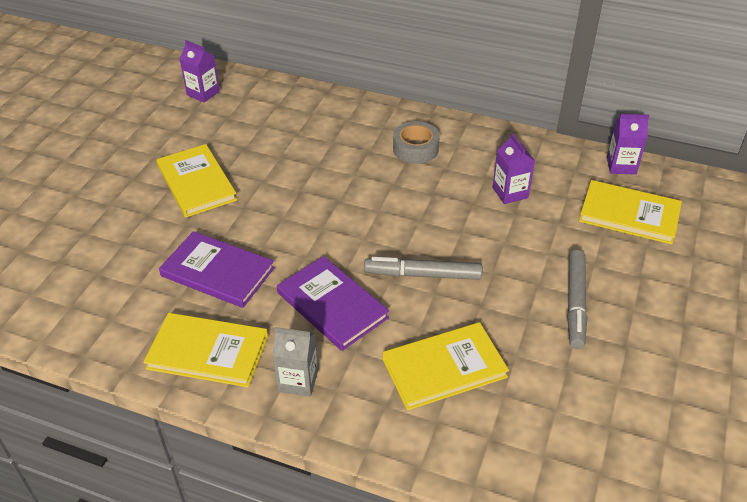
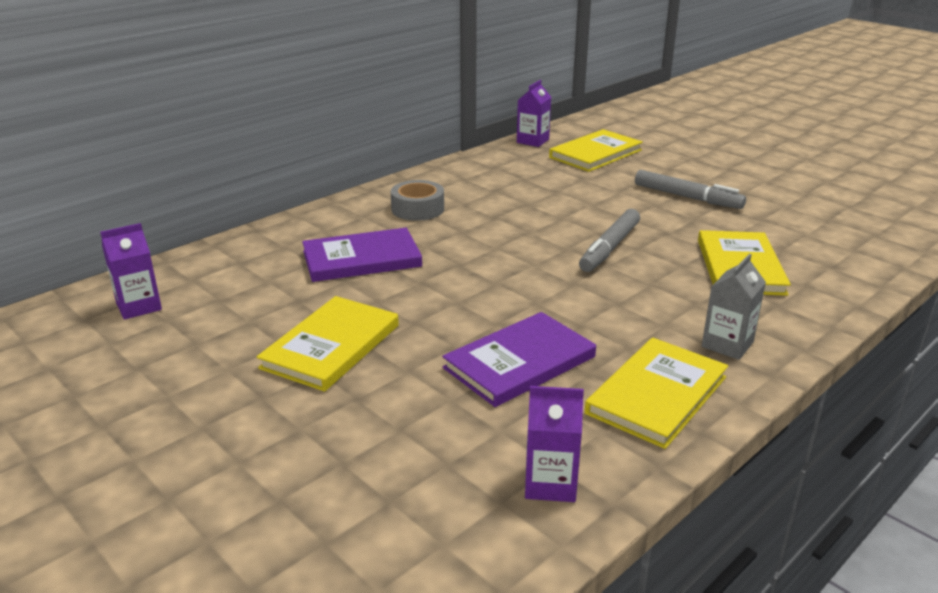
camera: 65 degrees left, 15 degrees down
yellow book [157,144,237,217] -> yellow book turned 60 degrees counterclockwise [257,296,399,392]
purple book [277,256,389,351] -> purple book moved to [302,228,422,282]
purple carton [492,133,535,204] -> purple carton moved to [525,386,584,502]

